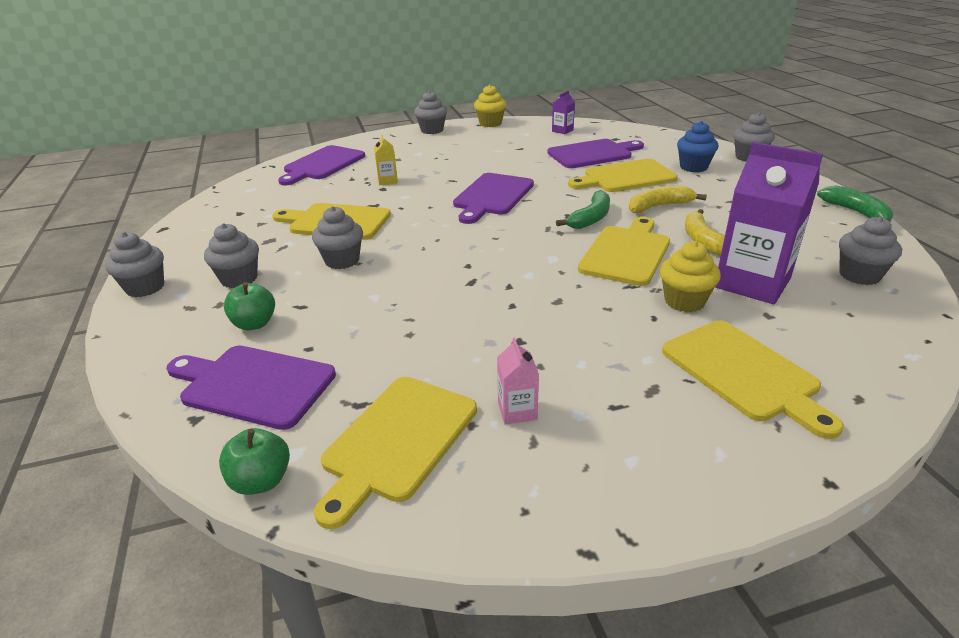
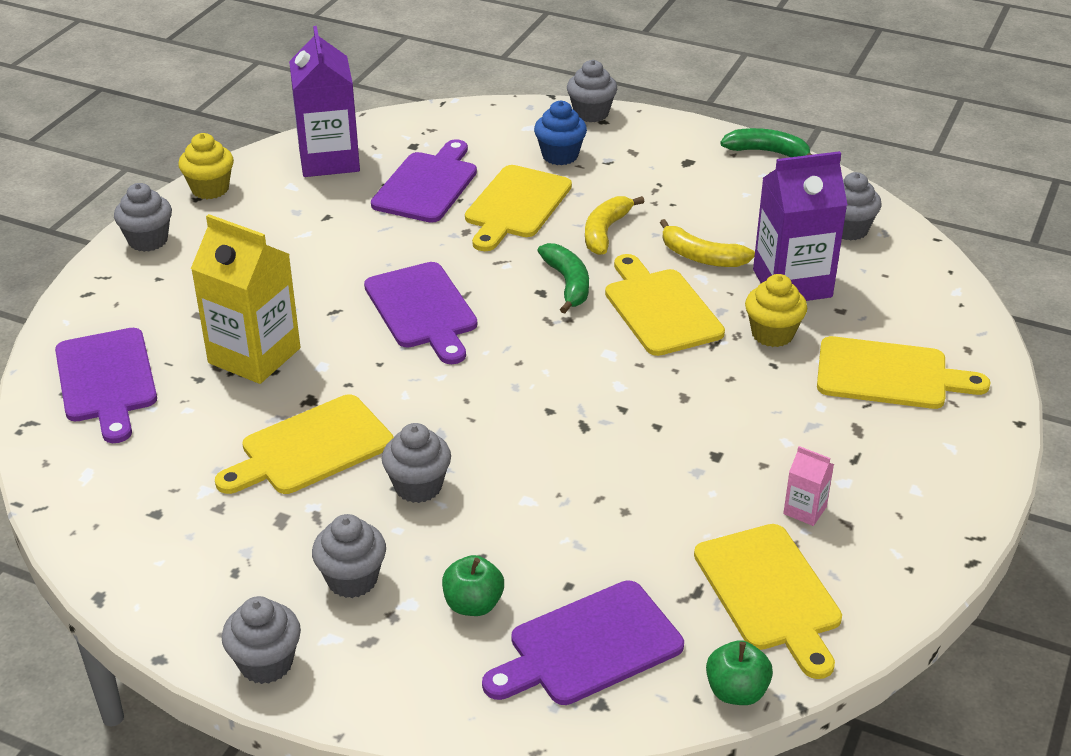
camera: 50 degrees left, 5 degrees up
yellow carton [374,135,398,185] -> yellow carton [191,214,300,384], size x2.25
purple carton [552,91,575,134] -> purple carton [289,26,360,177], size x2.25

